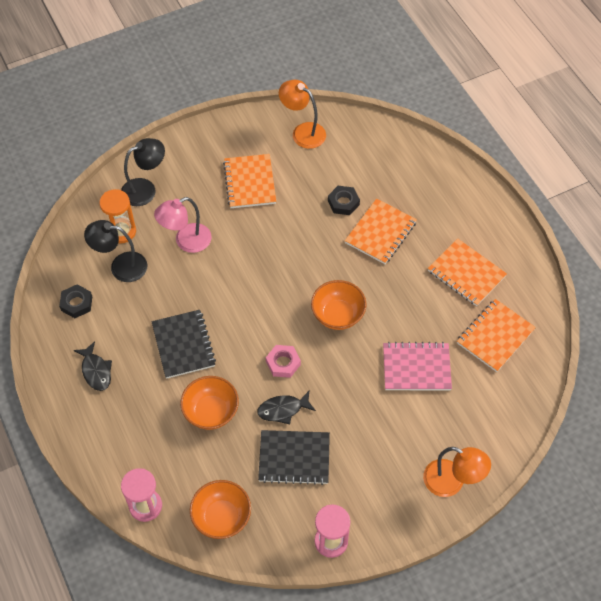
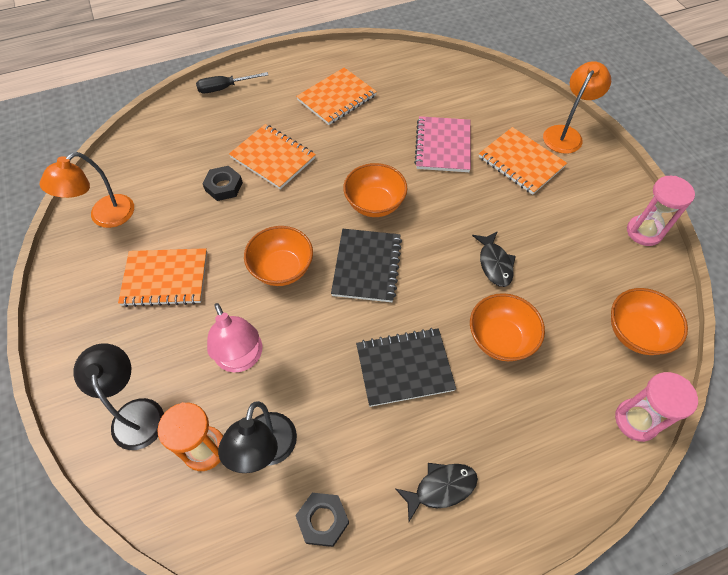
camera: 85 degrees left, 0 degrees up
black notebook [258,430,330,485] -> black notebook moved to [331,229,402,302]
pink nut [266,345,301,378] -> none
orange notebook [457,299,536,372] -> orange notebook moved to [479,127,567,195]
none -> black screwdriver [196,72,268,93]
none -> orange bowl [244,226,313,286]

